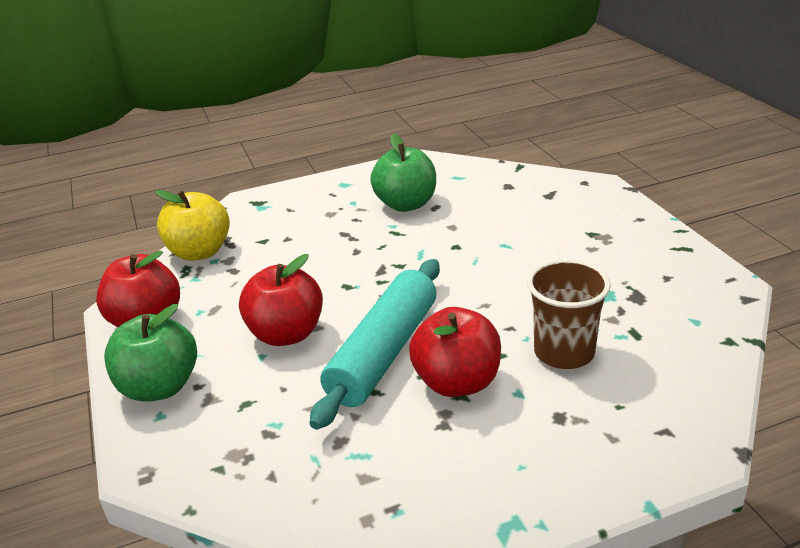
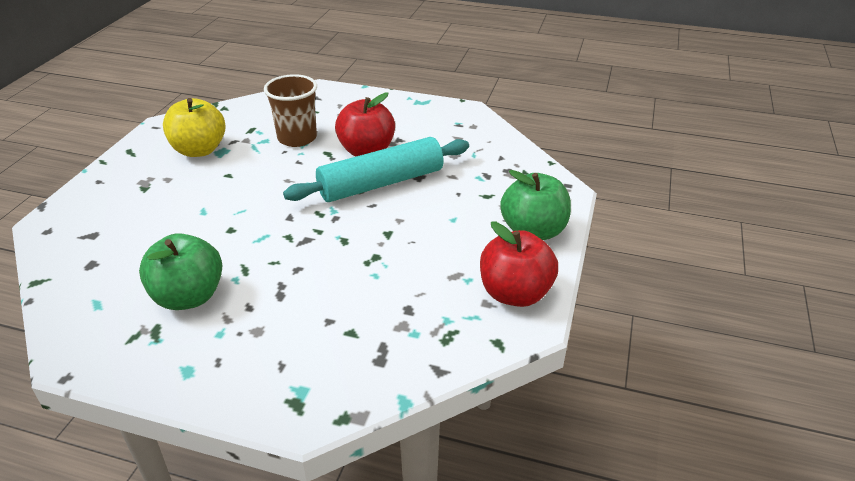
camera: 145 degrees left, 5 degrees up
yellow apple [155,190,230,261] -> yellow apple moved to [163,98,226,157]
red apple [239,254,323,346] -> none

